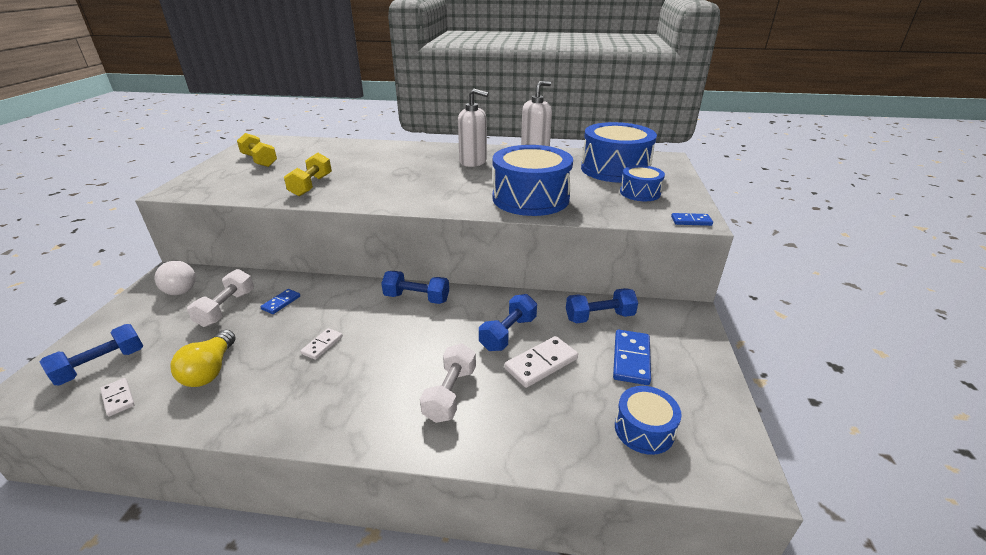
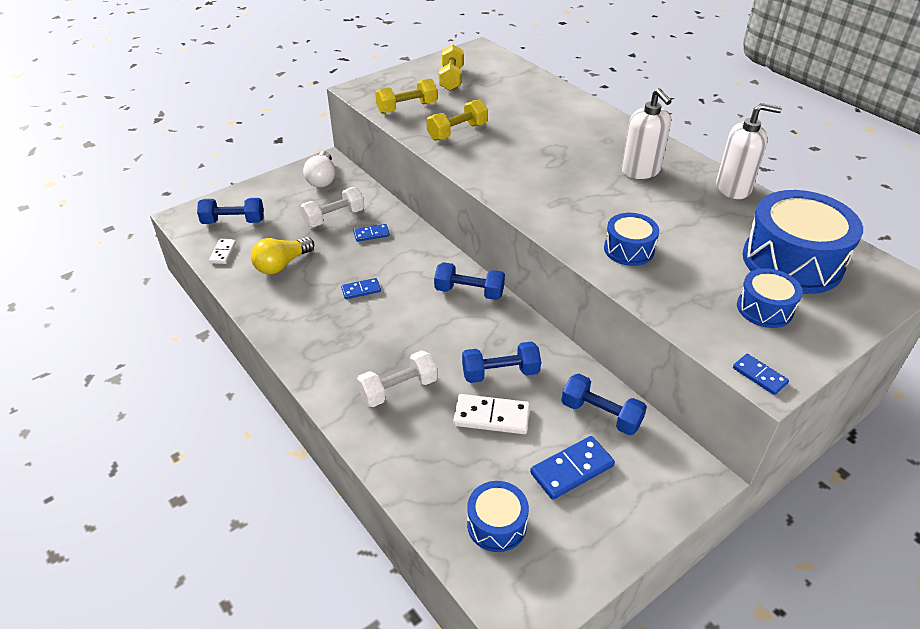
camera: 45 degrees right, 10 degrees up
white domino [300,328,343,360] -> blue domino [341,278,381,299]
blue dumbbell [381,271,449,304] -> blue dumbbell turned 45 degrees counterclockwise [434,262,505,300]
blue drum [493,145,573,216] -> blue drum [604,213,659,266], size x0.53
none -> yellow dumbbell [375,79,437,114]

